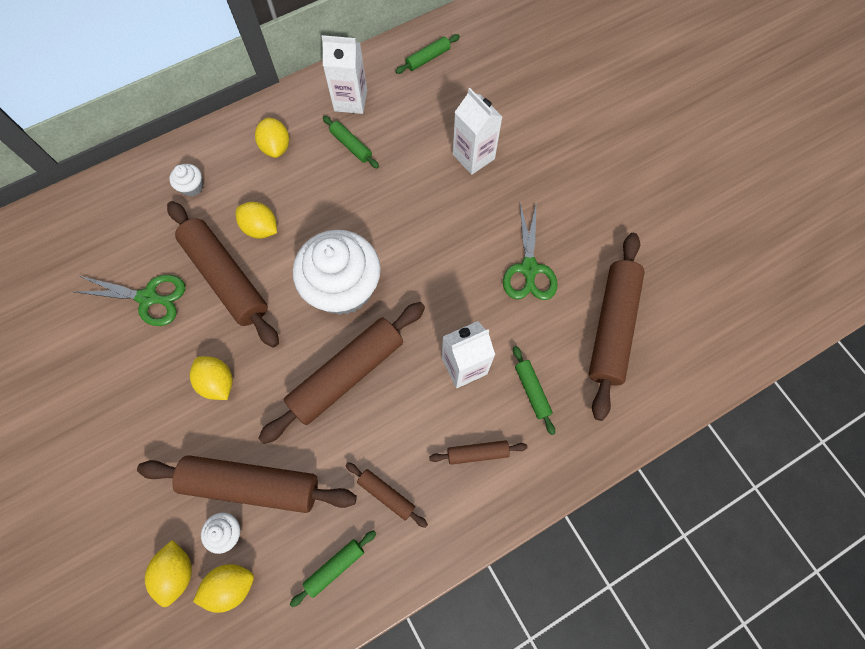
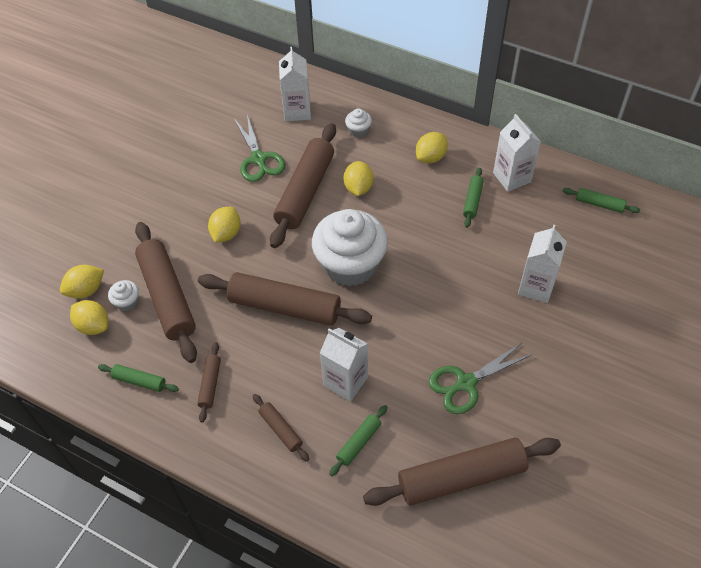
camera: 60 degrees right, 15 degrees down
none -> white carton [279,47,311,121]

